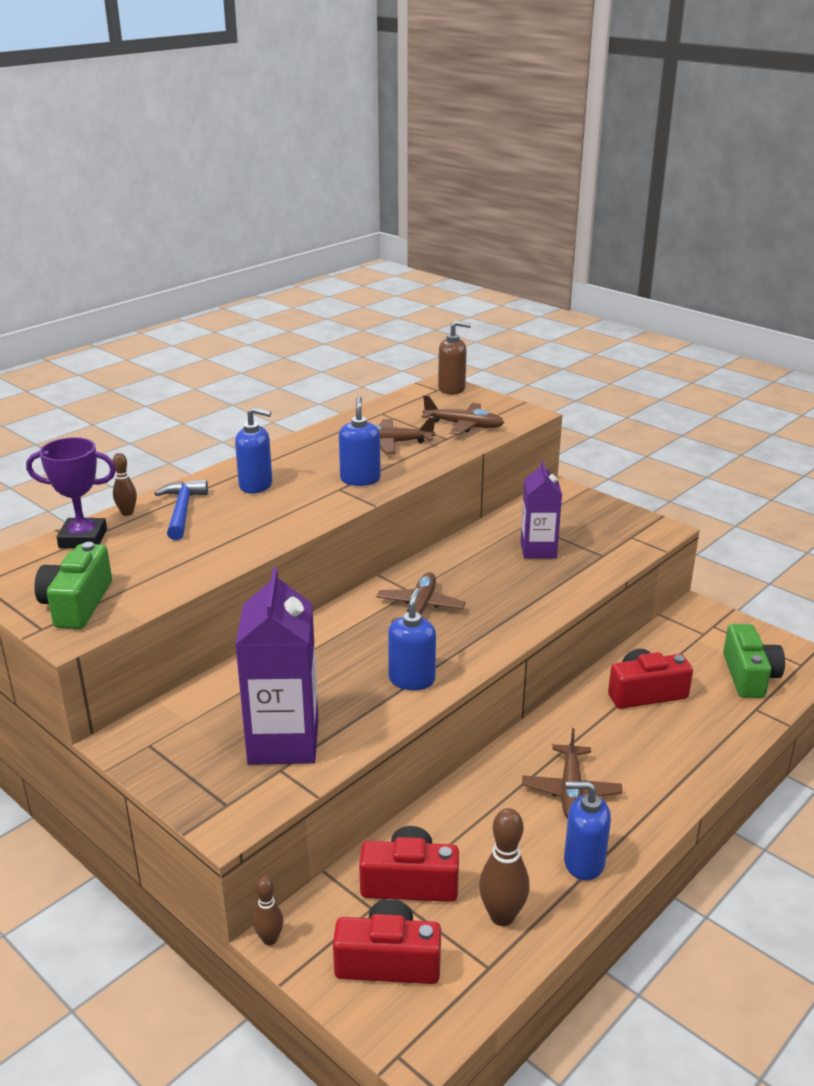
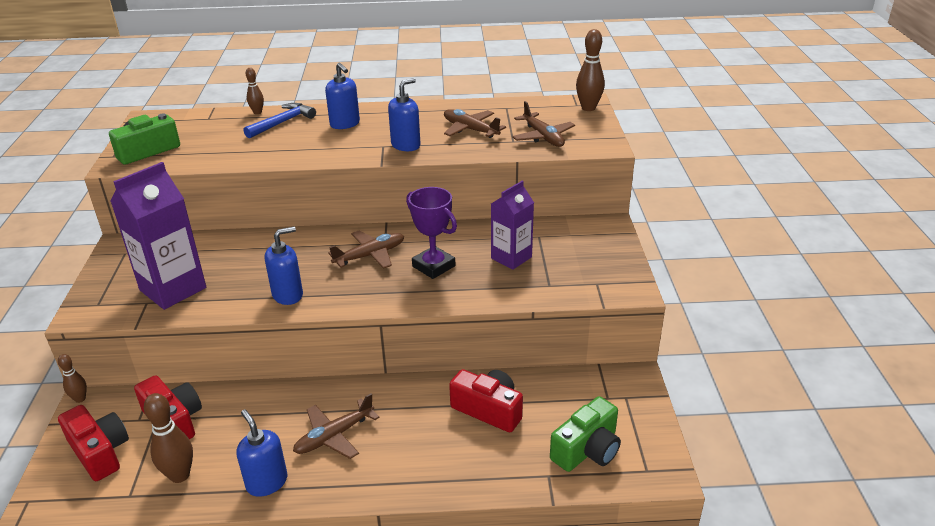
camera: 45 degrees right, 5 degrees up
purple trophy [26,437,116,548] -> purple trophy moved to [406,187,457,279]
brown soap dispenser [438,321,471,394] -> brown bowling pin [576,29,605,111]

